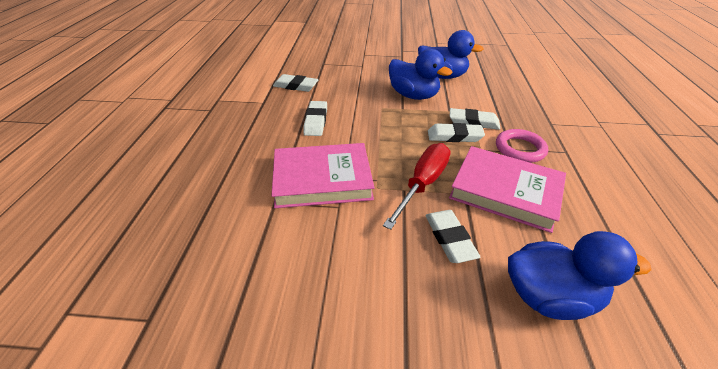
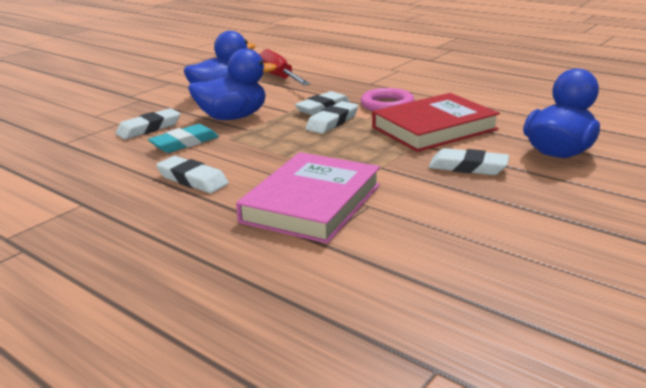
camera: 55 degrees left, 15 degrees down
white eraser [273,74,319,92] -> white eraser moved to [115,108,180,139]
red screwdriver [383,143,451,230] -> red screwdriver moved to [259,49,310,85]
pink book [449,146,566,233] -> red book [372,93,500,152]
none -> turquoise eraser [148,124,219,153]

